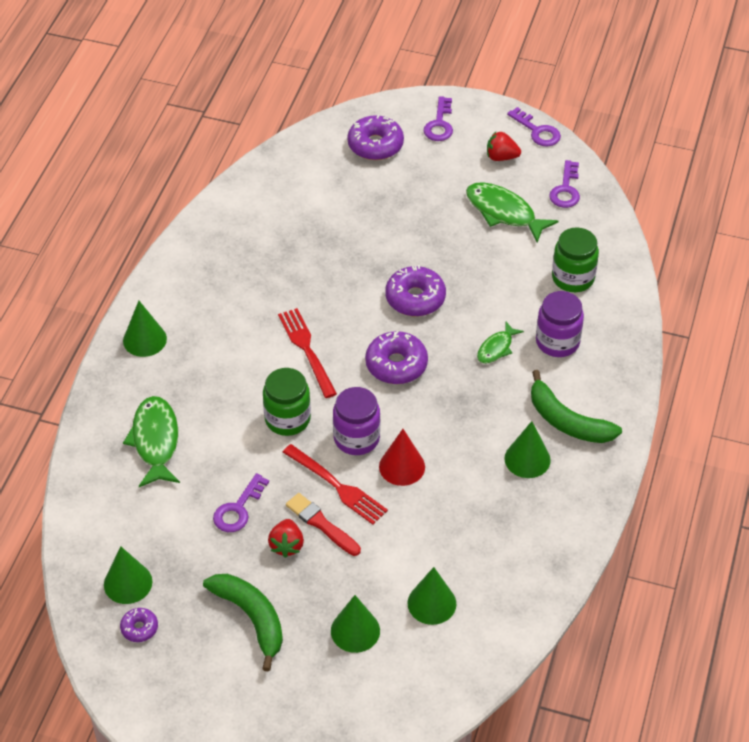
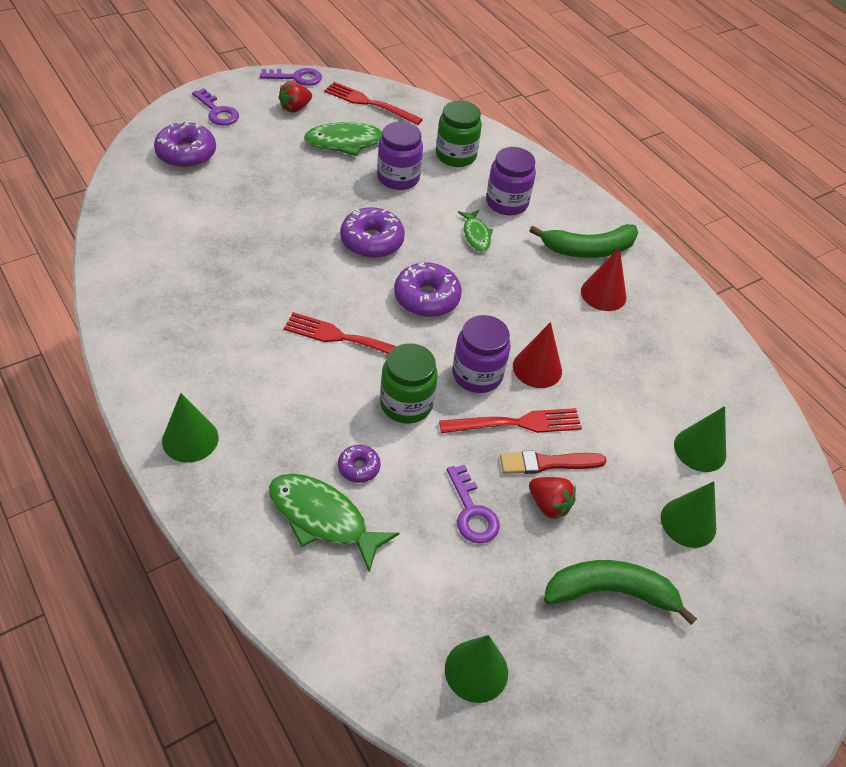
camera: 55 degrees left, 0 degrees up
purple donut [120,608,158,642] -> purple donut moved to [338,445,381,483]
green cone [504,421,551,478] -> red cone [581,247,626,311]
purple key [549,160,580,208] -> red fork [324,82,423,125]
none -> purple jar [377,122,423,190]

